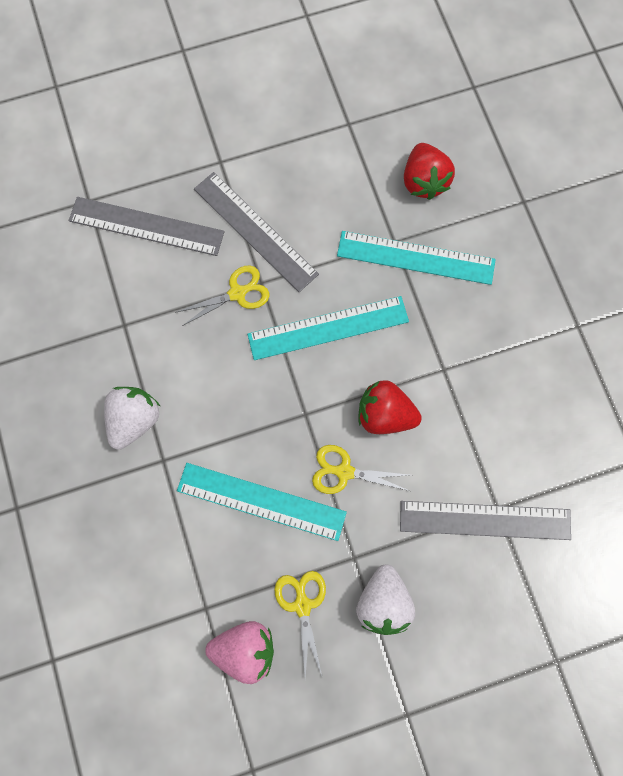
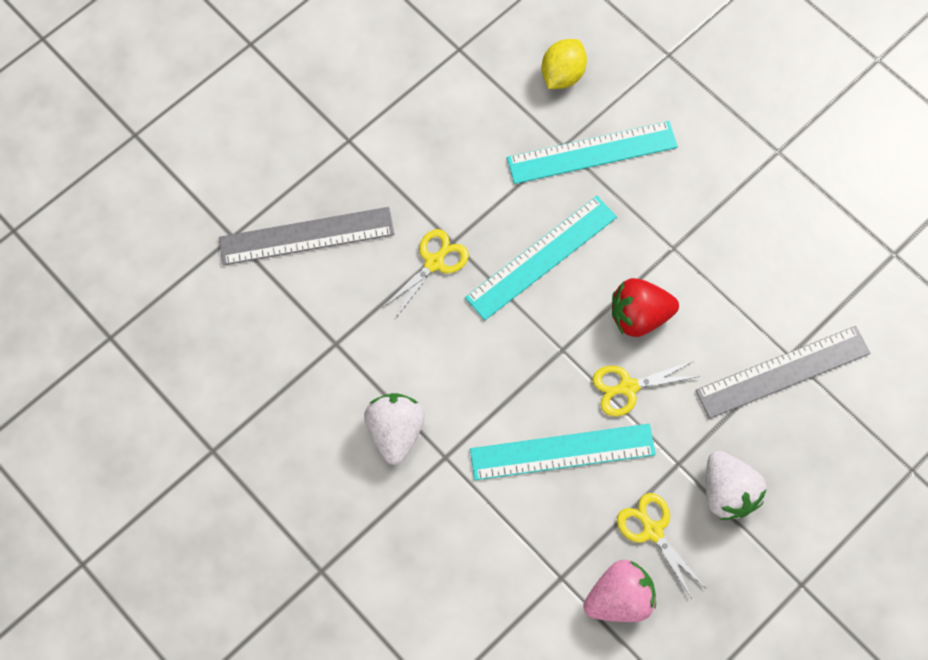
camera: 25 degrees left, 5 degrees down
grey ruler [194,172,319,292] -> none
red strawberry [404,143,455,200] -> yellow lemon [541,39,587,89]

